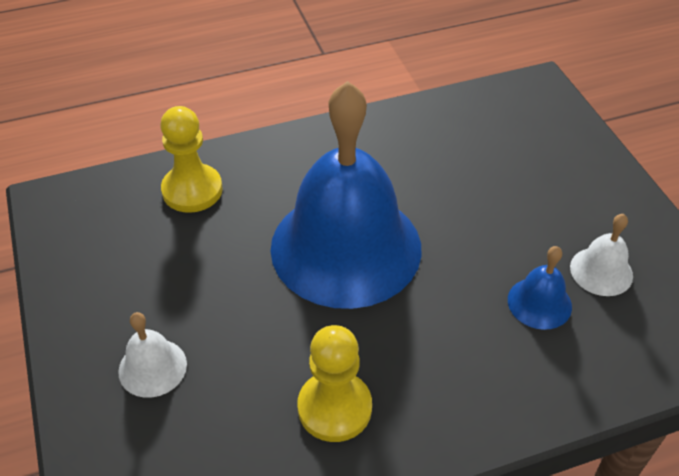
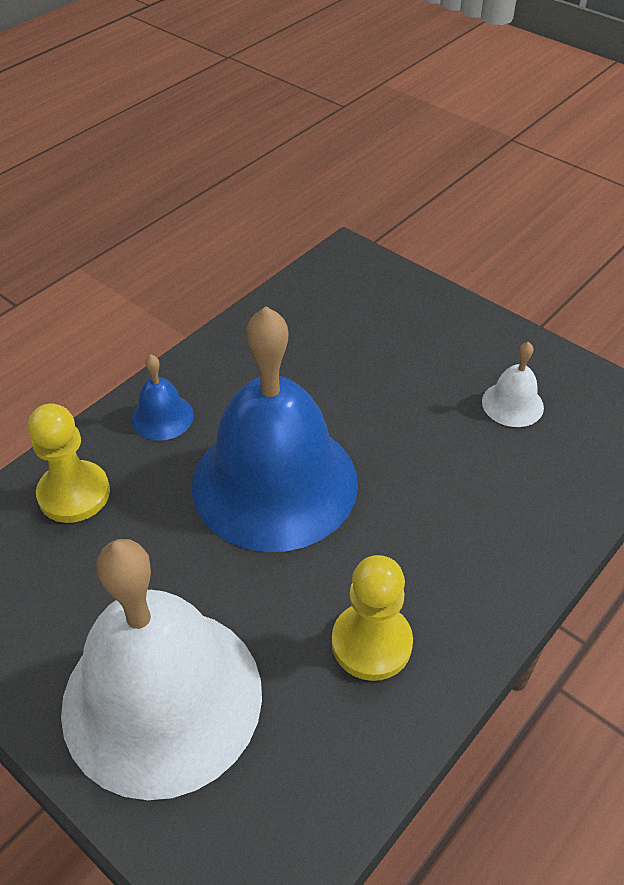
camera: 30 degrees left, 0 degrees up
white bell [118,312,187,398] -> white bell [61,539,262,800], size x2.50
blue bell [508,246,572,330] -> blue bell moved to [131,355,194,441]

